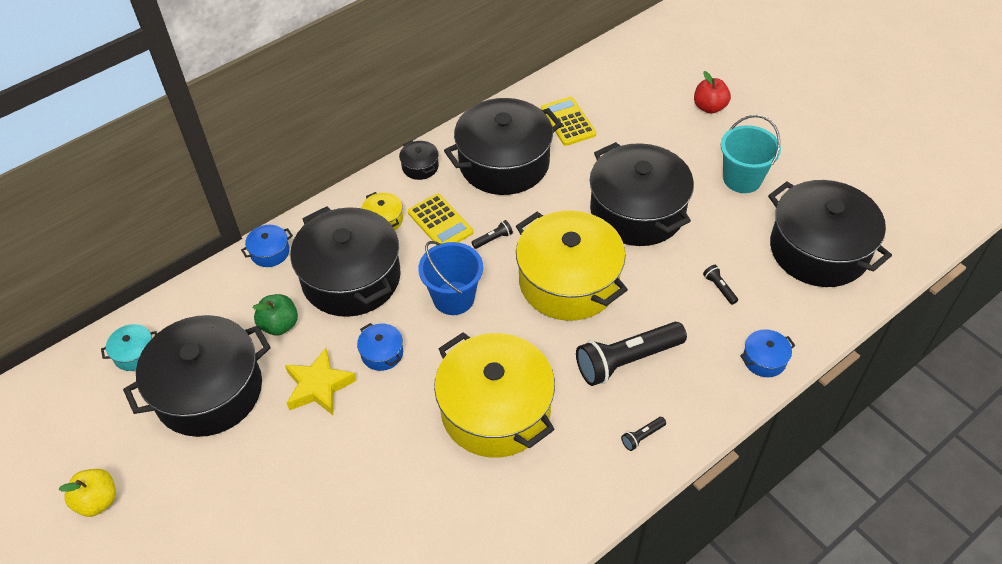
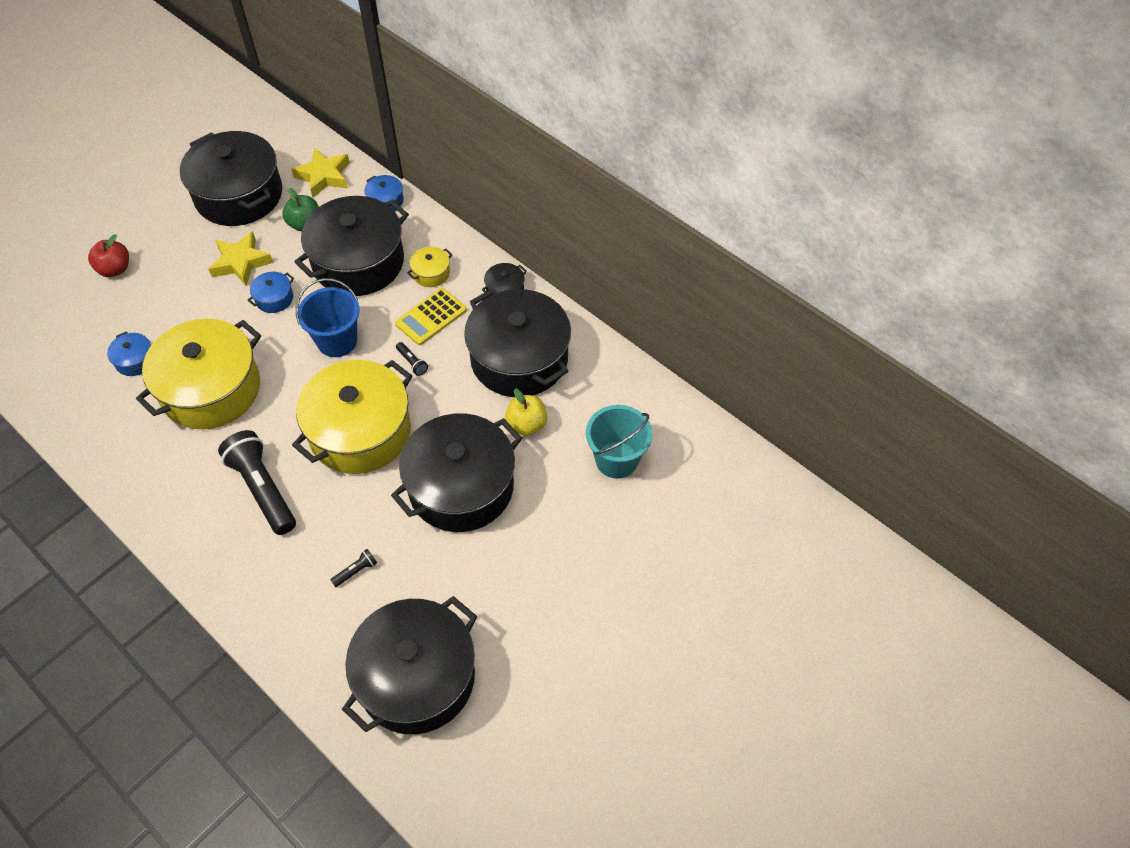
camera: 80 degrees right, 5 degrees up
yellow apple [59,469,116,517] -> yellow apple moved to [505,389,547,436]
turquoise pot [101,324,157,371] -> none
yellow calculator [541,97,596,146] -> none
black flashlight [621,417,666,451] -> none
red apple [694,71,731,114] -> red apple moved to [88,234,129,277]
turquoise bucket [721,115,781,193] -> turquoise bucket moved to [586,405,652,479]
blue pot [740,329,795,377] -> blue pot moved to [107,331,151,376]
none -> yellow star [291,148,350,197]

